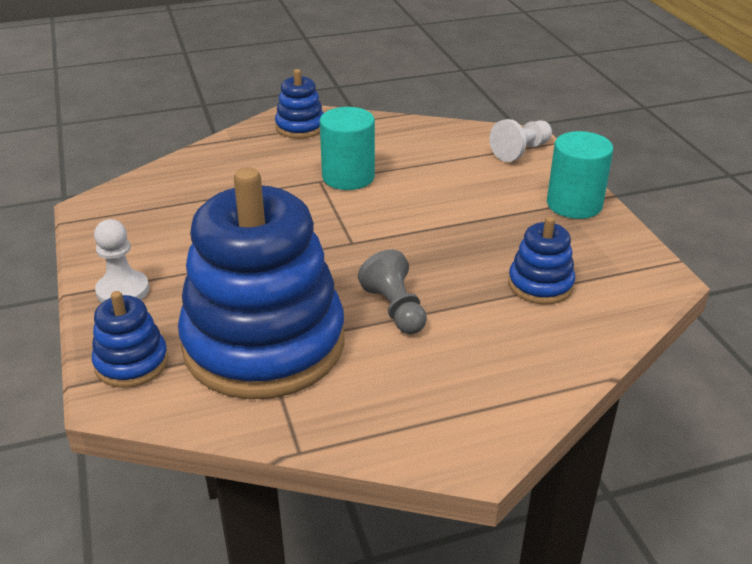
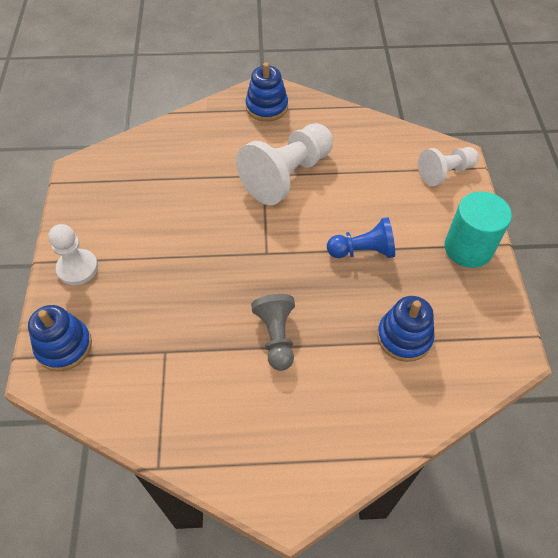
camera: 15 degrees right, 20 degrees up
blue stacking toy [178,167,345,399] -> none
turquoise cylinder [320,107,375,190] -> white pawn [236,123,333,205]
none -> blue pawn [327,217,395,258]

